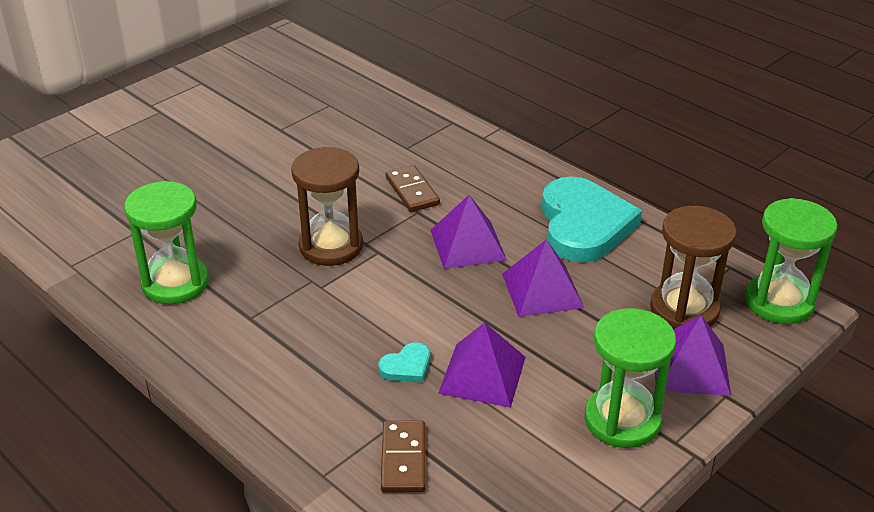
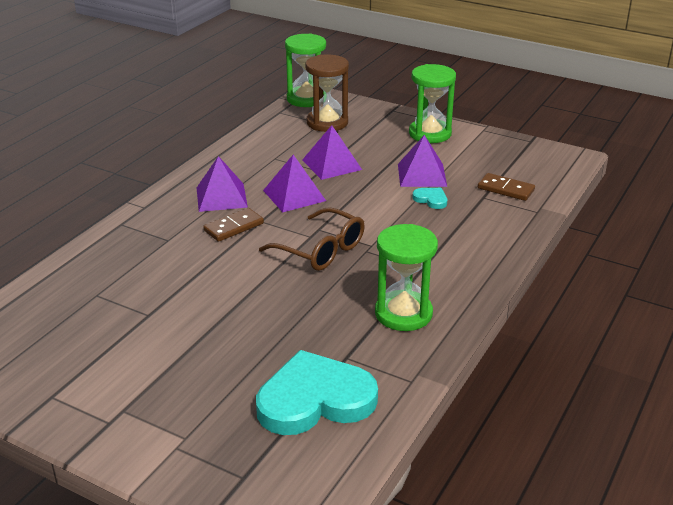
camera: 105 degrees left, 5 degrees down
brown hourglass [291,147,363,266] -> brown glasses [259,207,365,271]
brown domino [381,421,425,493] -> brown domino turned 45 degrees clockwise [478,173,535,201]
turquoise heart [542,177,642,263] -> turquoise heart moved to [256,350,378,435]
purple pyramid [655,315,731,396] -> purple pyramid moved to [197,156,248,212]

